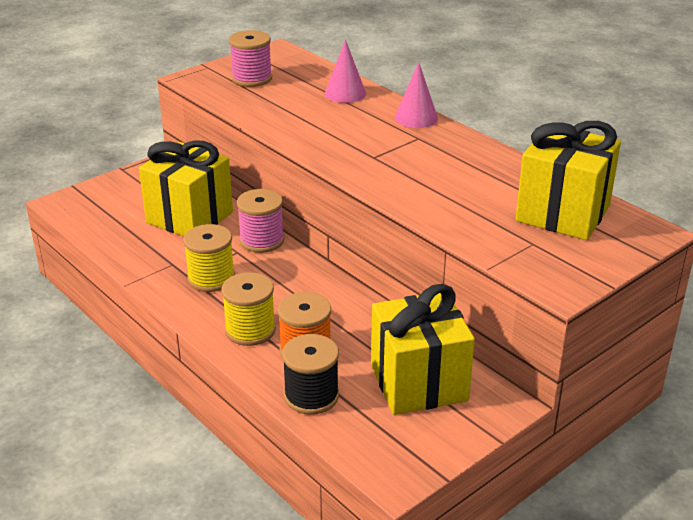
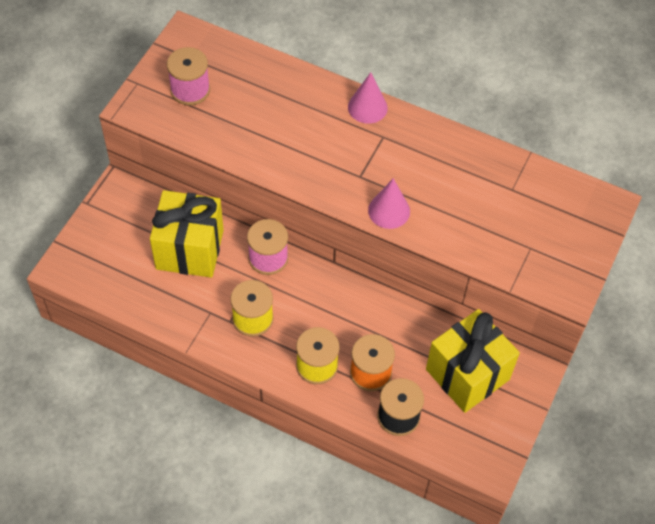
camera: 25 degrees left, 25 degrees up
pink cone [325,39,366,103] -> pink cone moved to [368,178,410,229]
yellow gift [515,121,621,240] -> none

